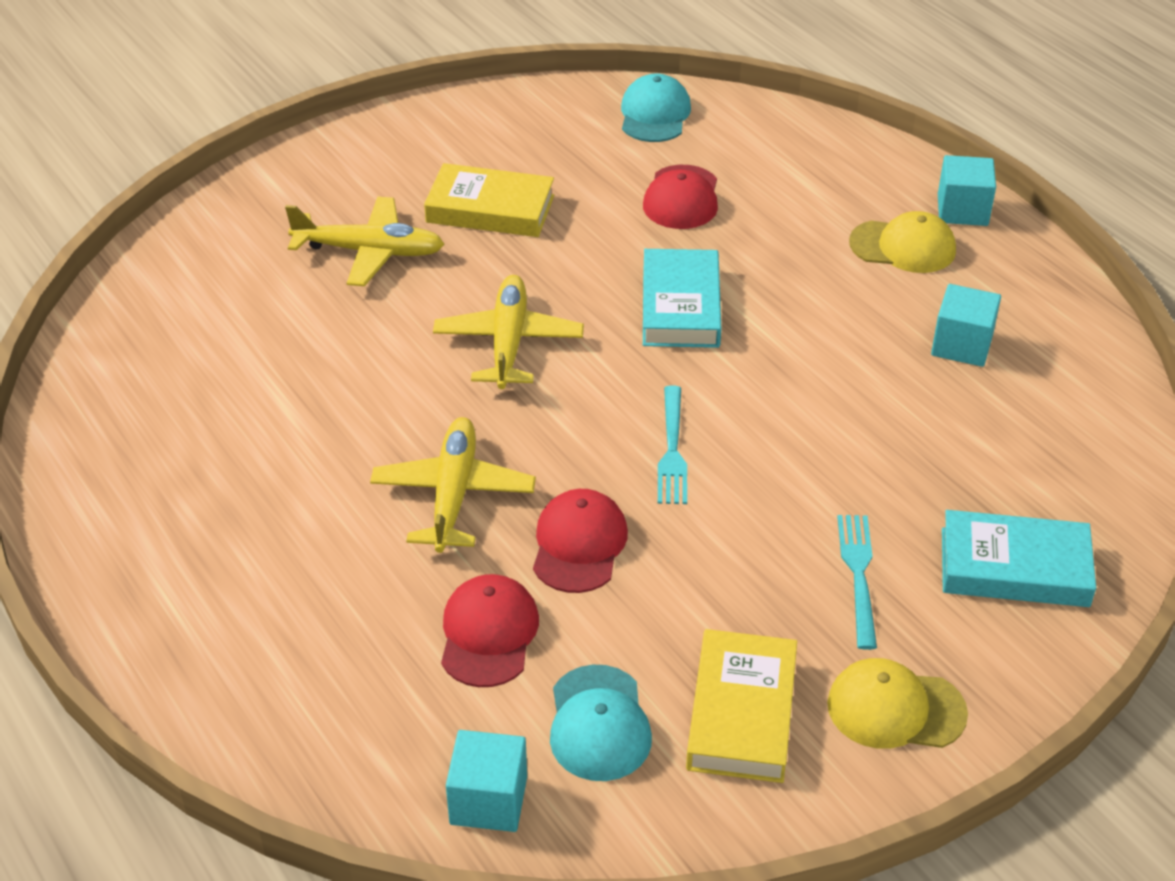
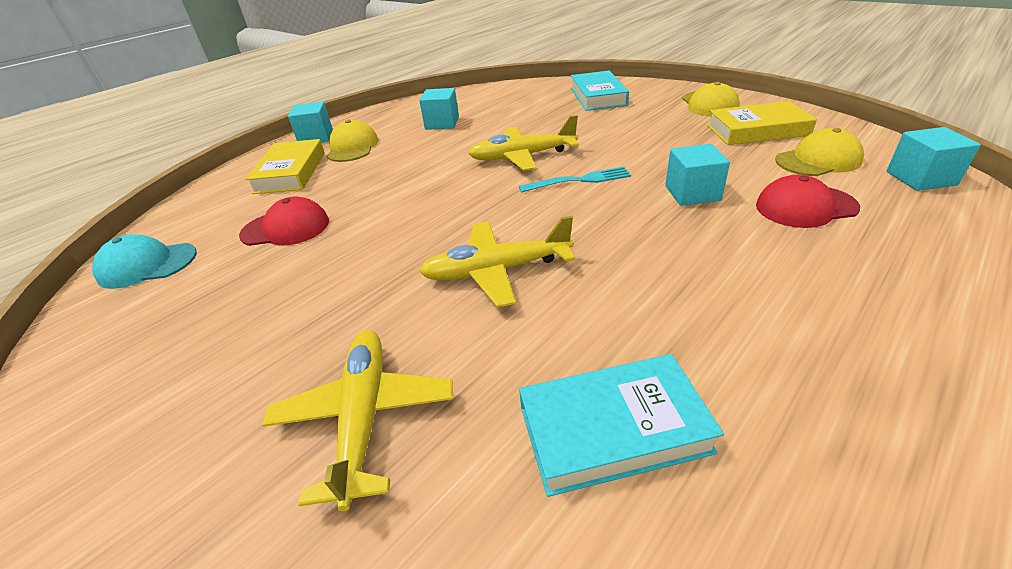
camera: 100 degrees left, 5 degrees down
yellow plane [370,417,536,553] -> yellow plane moved to [468,115,579,171]
yellow book [424,163,554,237] -> yellow book moved to [245,139,325,194]
red cap [533,489,628,593] -> turquoise cube [665,144,730,206]
turquoise cap [550,665,652,781] -> yellow cap [775,128,864,176]
turquoise book [643,249,721,348] -> turquoise book moved to [519,354,724,497]
turquoise fork [837,515,877,650] -> none

